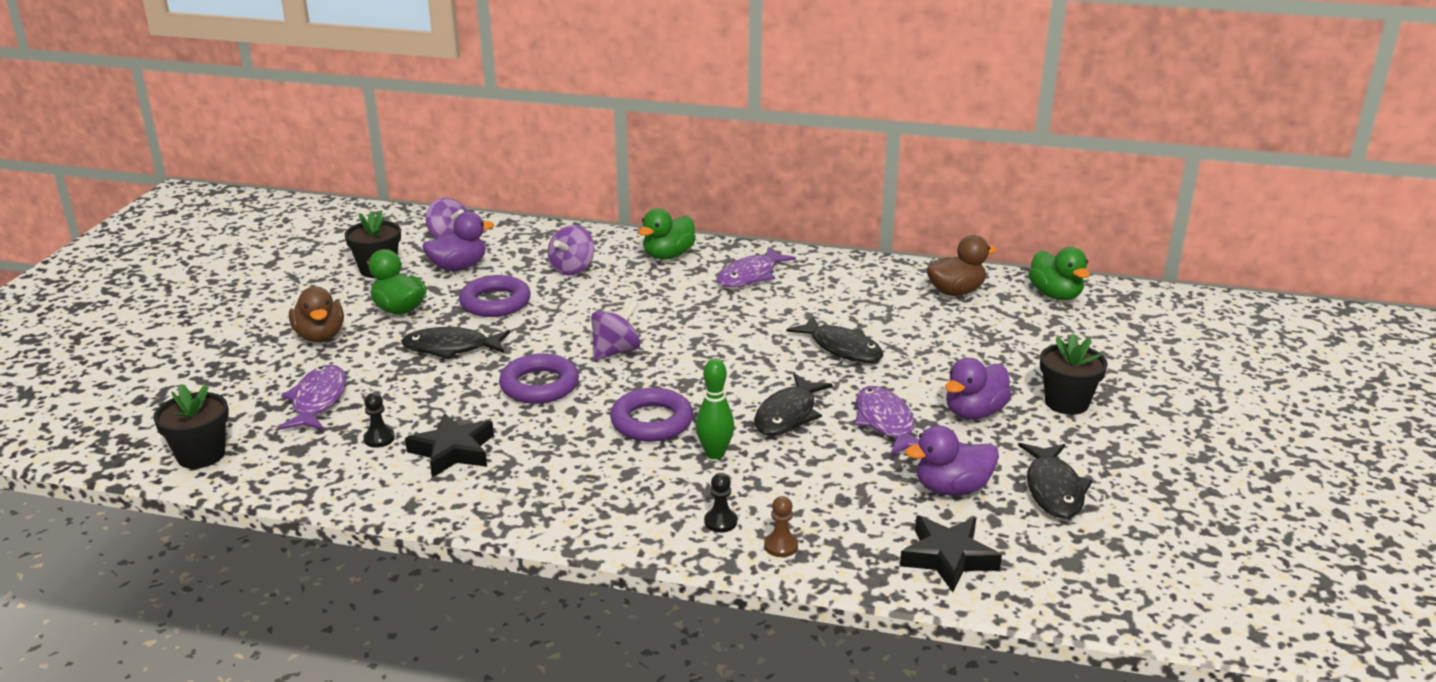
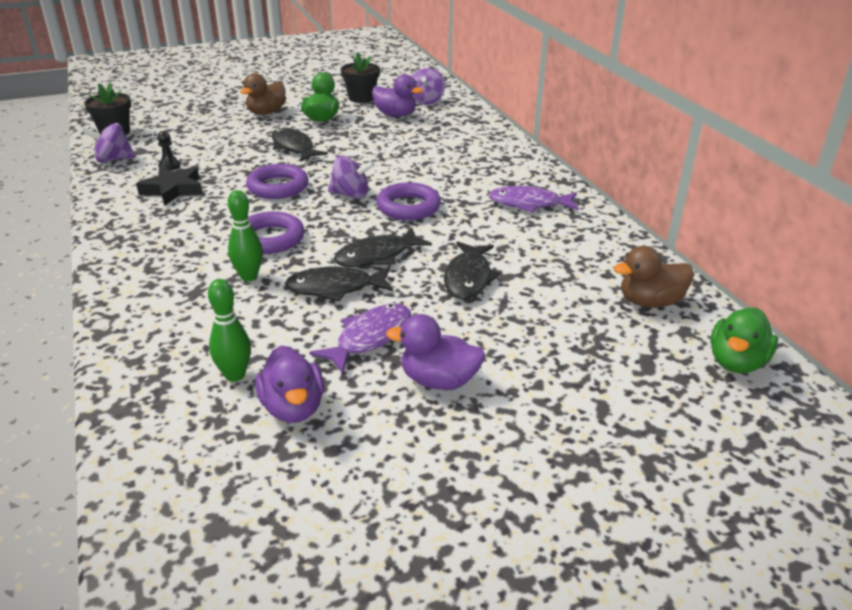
camera: 55 degrees right, 5 degrees up
purple fish [278,365,346,430] -> none
purple ring [459,275,531,317] -> purple ring moved to [376,182,441,220]
purple spinning top [548,225,594,276] -> purple spinning top moved to [81,123,136,163]
green duck [638,208,695,260] -> none
black pawn [704,473,737,533] -> none
brown pawn [764,496,798,557] -> none
black star [900,516,1002,592] -> none
purple duck [905,425,999,495] -> purple duck turned 150 degrees counterclockwise [255,345,324,423]
brown duck [927,235,997,296] -> brown duck turned 135 degrees clockwise [614,246,694,308]
black fish [1019,443,1093,519] -> black fish moved to [334,228,432,267]
black flower pot [1040,333,1108,415] -> none
none -> green bowling pin [208,279,251,382]

